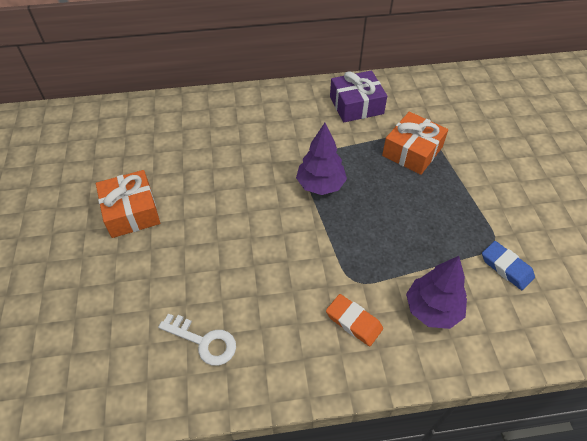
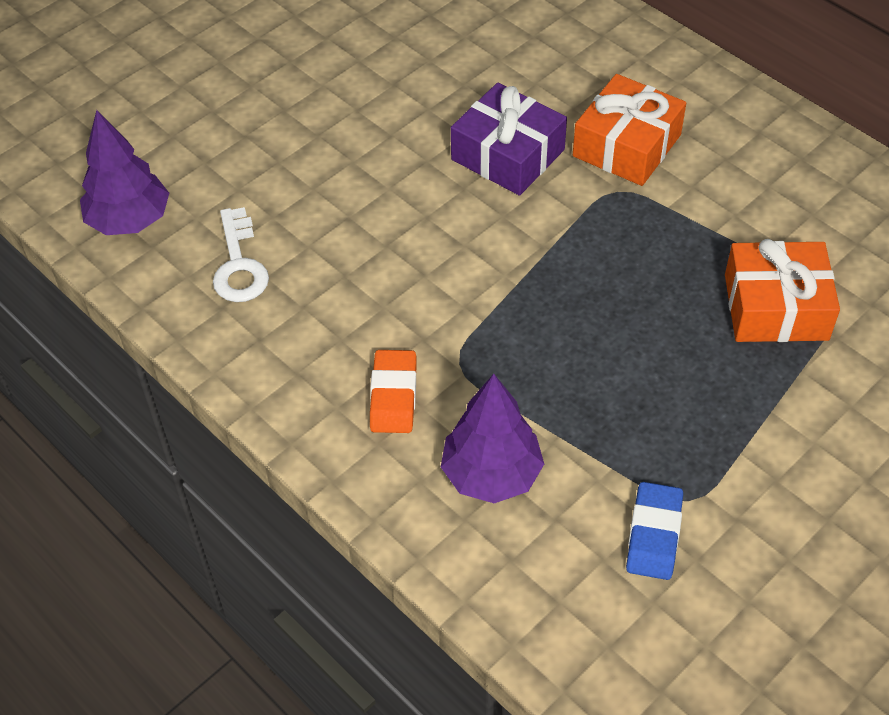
camera: 55 degrees right, 0 degrees up
orange gift [96,170,160,238] -> orange gift moved to [573,74,686,186]
purple tree [296,123,347,195] -> purple tree moved to [80,110,169,235]
purple gift [330,71,387,123] -> purple gift moved to [451,83,567,196]

